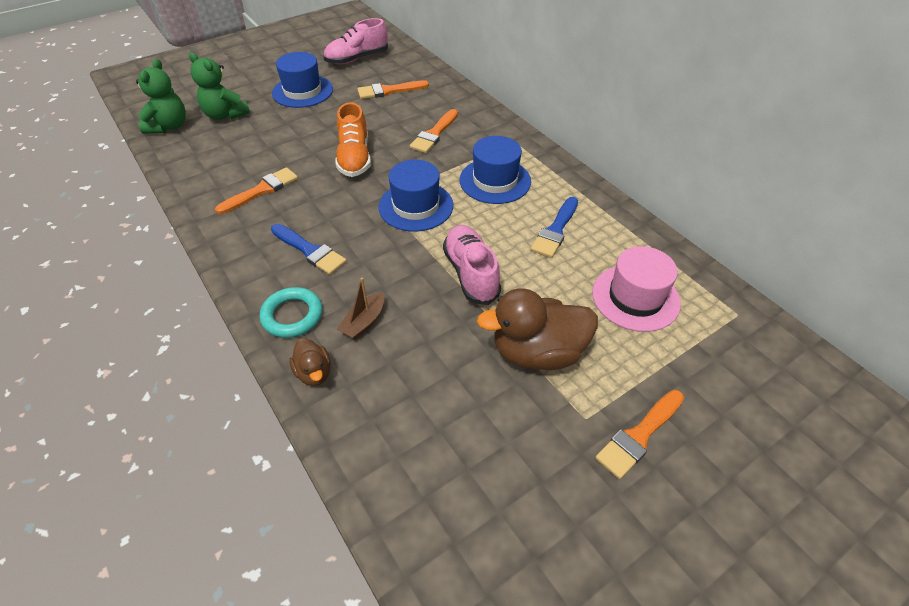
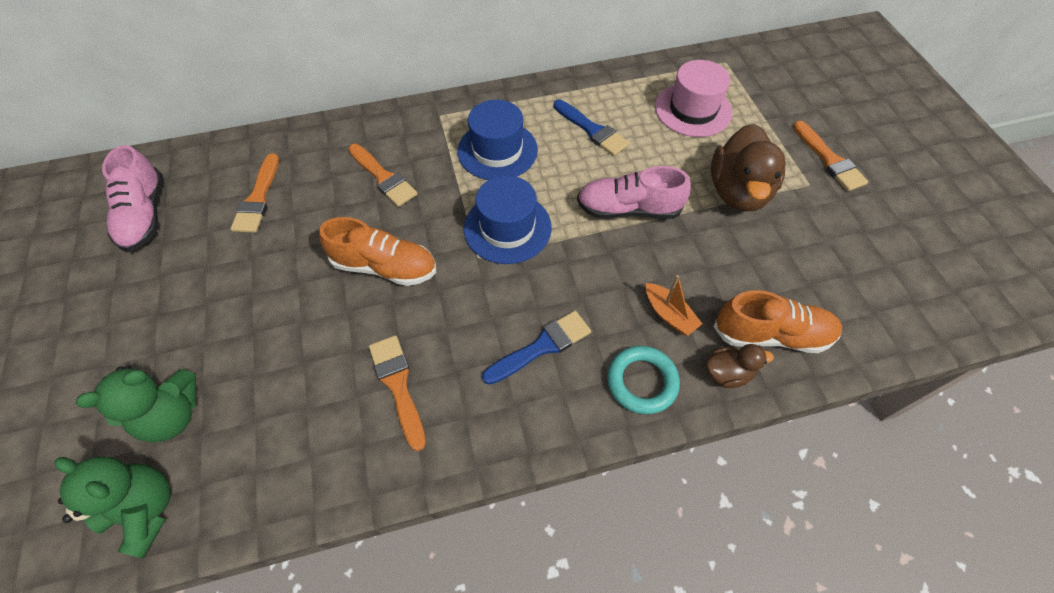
camera: 70 degrees left, 10 degrees up
blue hat [272,52,333,108] -> none
brown boat [337,278,385,339] -> orange boat [646,275,702,336]
none -> orange shoe [713,290,842,353]

